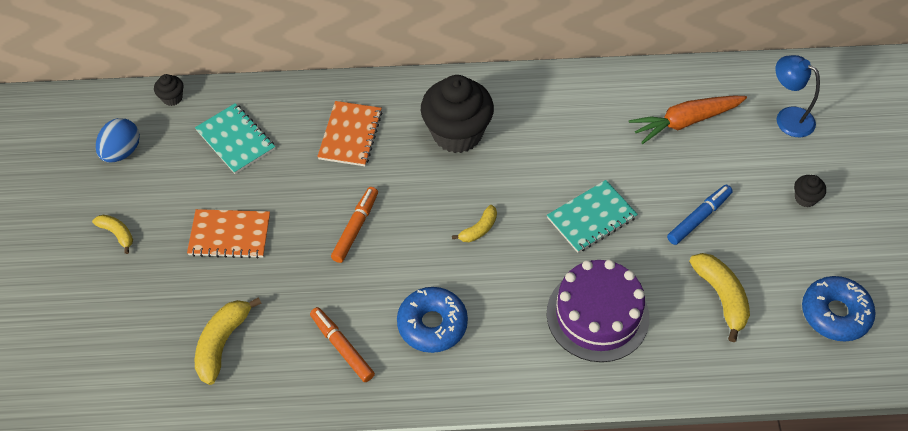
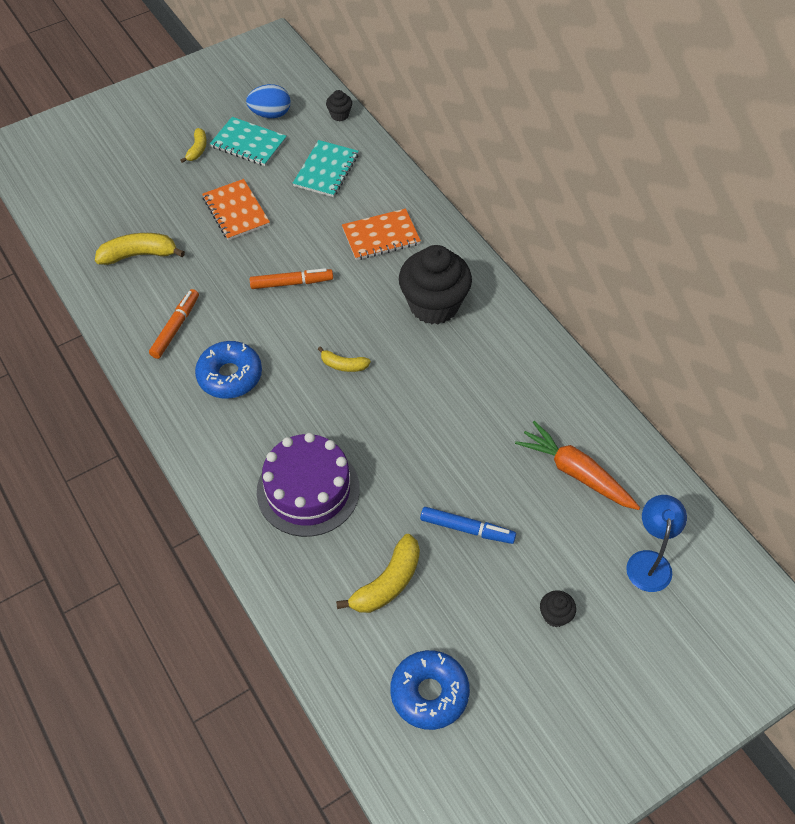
camera: 60 degrees right, 0 degrees up
turquoise notebook [547,180,638,253] -> turquoise notebook moved to [210,117,287,166]

